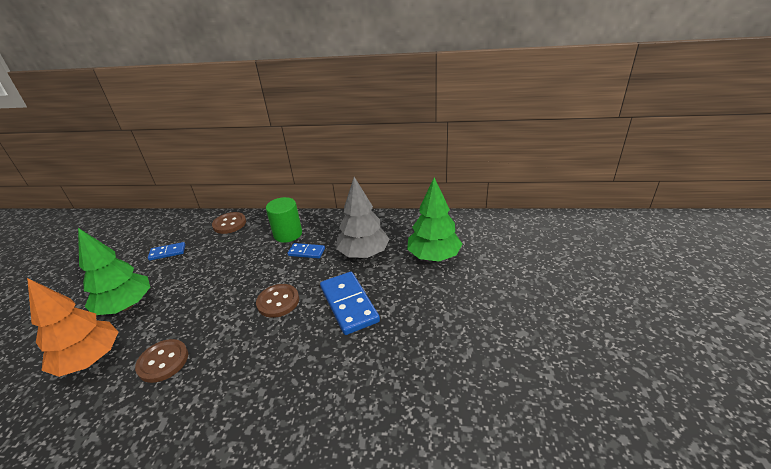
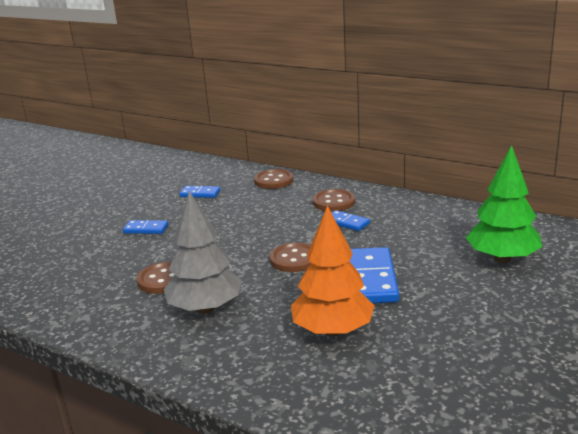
camera: 25 degrees right, 10 degrees down
orange tree [27,278,118,377] -> orange tree moved to [291,205,375,336]
green tree [78,228,150,315] -> blue domino [123,220,168,234]
green cylinder [266,197,302,243] -> brown button [313,189,355,212]
grey tree [336,177,389,258] -> grey tree moved to [164,191,242,314]

